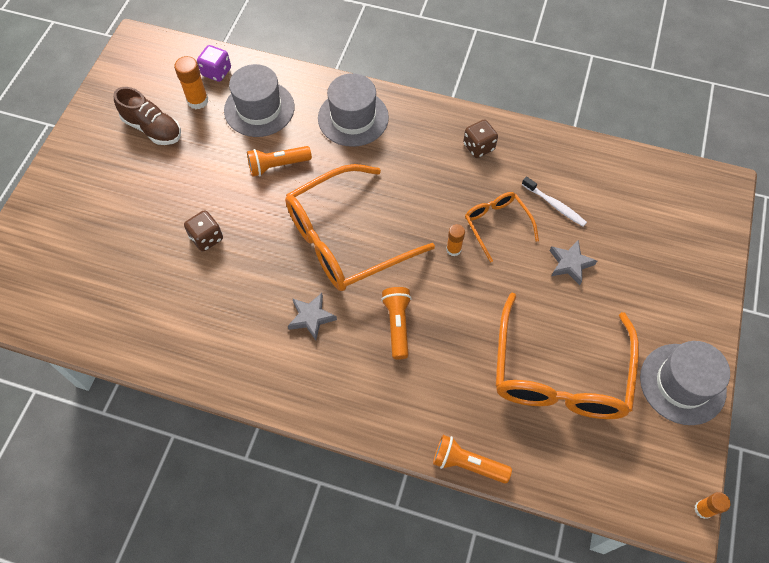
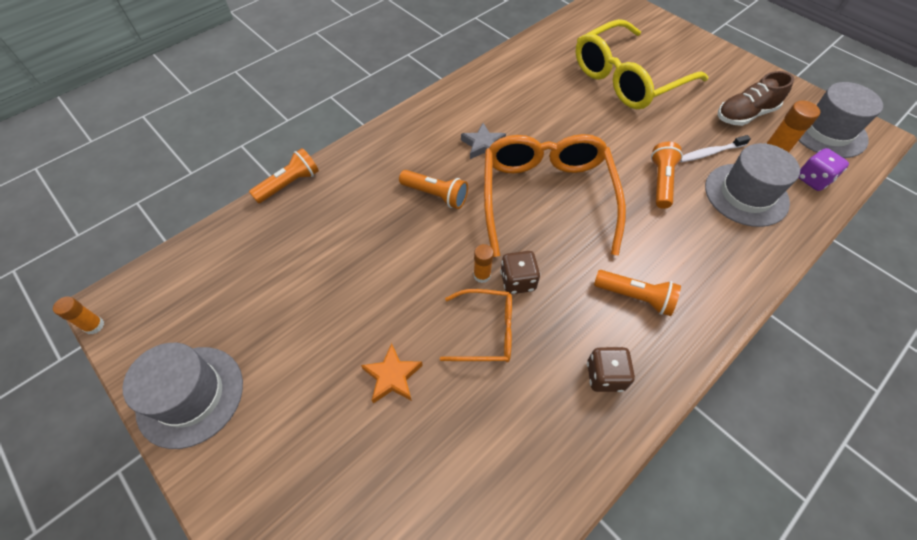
camera: 120 degrees right, 5 degrees down
brown dice [184,210,223,252] -> brown dice moved to [500,251,540,294]
grey hat [318,73,389,147] -> grey hat moved to [799,82,883,158]
orange glasses [496,293,639,419] -> none
white toothbrush [522,177,587,227] -> white toothbrush moved to [680,135,751,162]
grey star [550,240,597,285] -> orange star [361,343,423,403]
none -> yellow glasses [576,19,708,109]
none -> orange flashlight [594,270,681,316]

